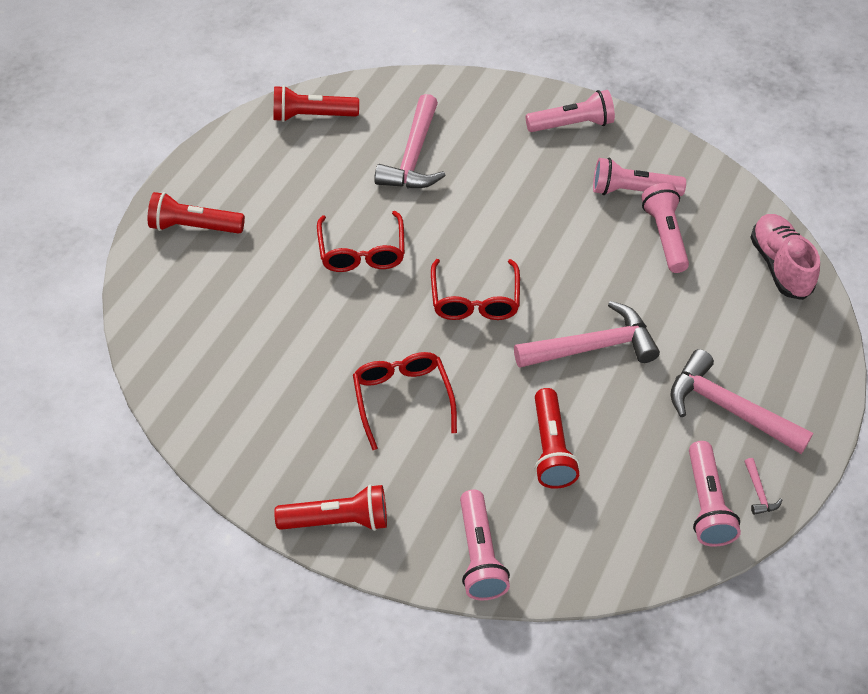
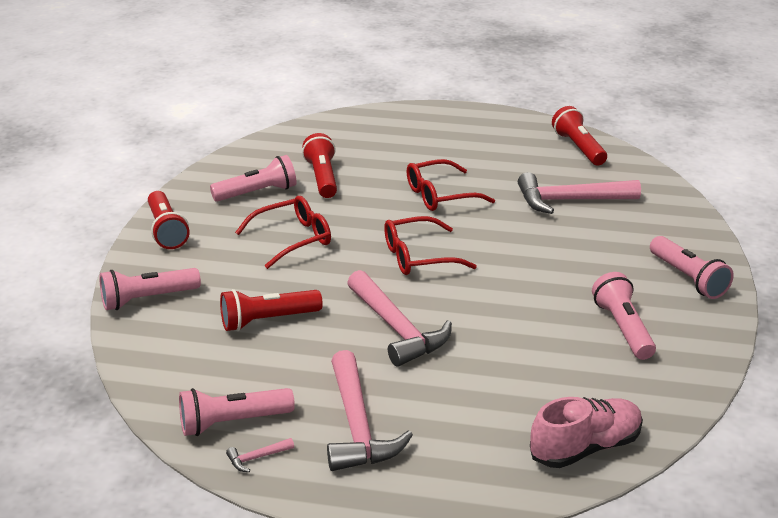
camera: 75 degrees right, 20 degrees down
red flashlight [148,192,245,234] -> red flashlight moved to [302,133,337,198]
pink flashlight [642,183,689,273] -> pink flashlight moved to [210,155,297,202]
pink hammer [670,349,813,454] -> pink hammer turned 150 degrees clockwise [327,350,413,471]

